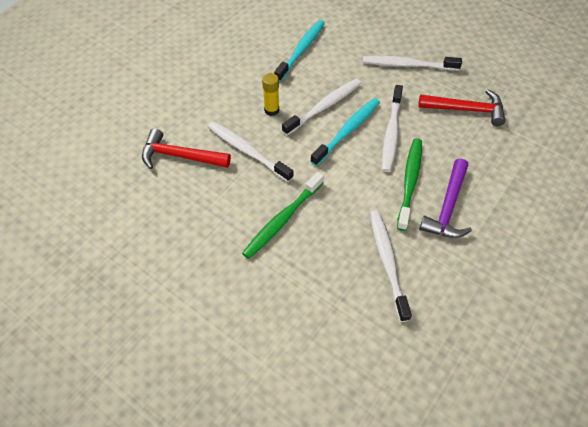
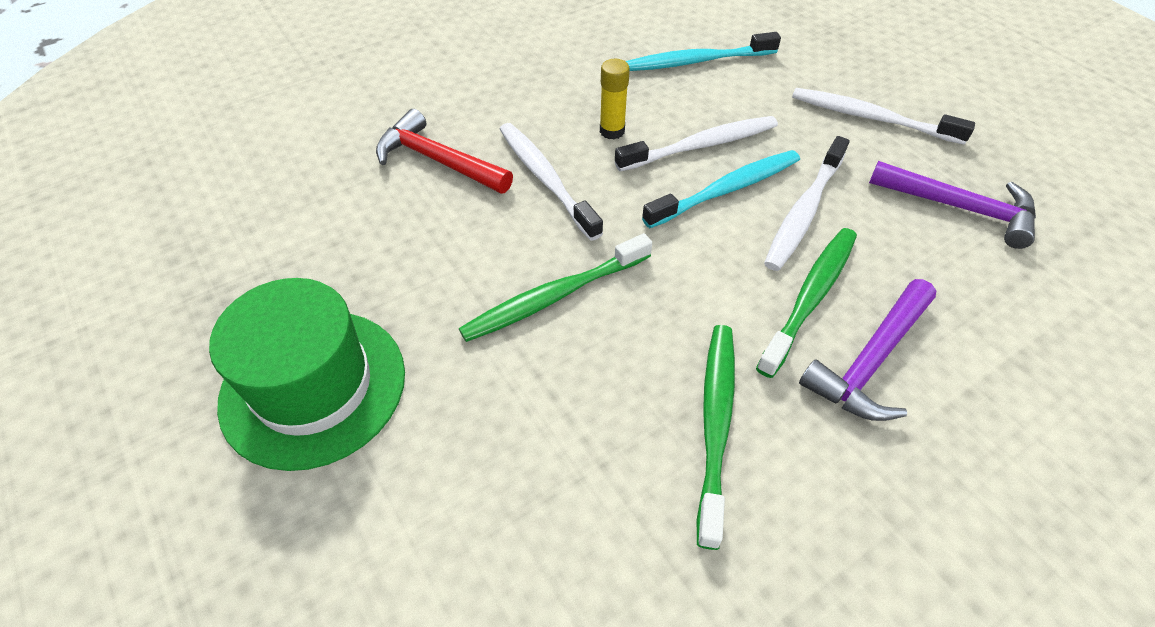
camera: 20 degrees right, 5 degrees down
turquoise toothbrush [274,20,325,82] -> turquoise toothbrush turned 150 degrees counterclockwise [626,32,781,71]
white toothbrush [370,210,412,322] -> green toothbrush [697,325,735,550]
red hammer [418,89,505,126] -> purple hammer [869,161,1036,249]
none -> green hat [209,278,405,471]

